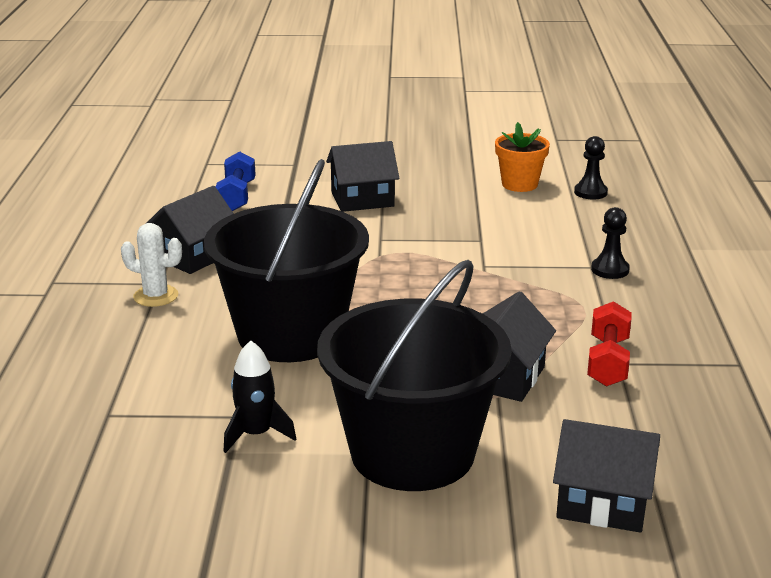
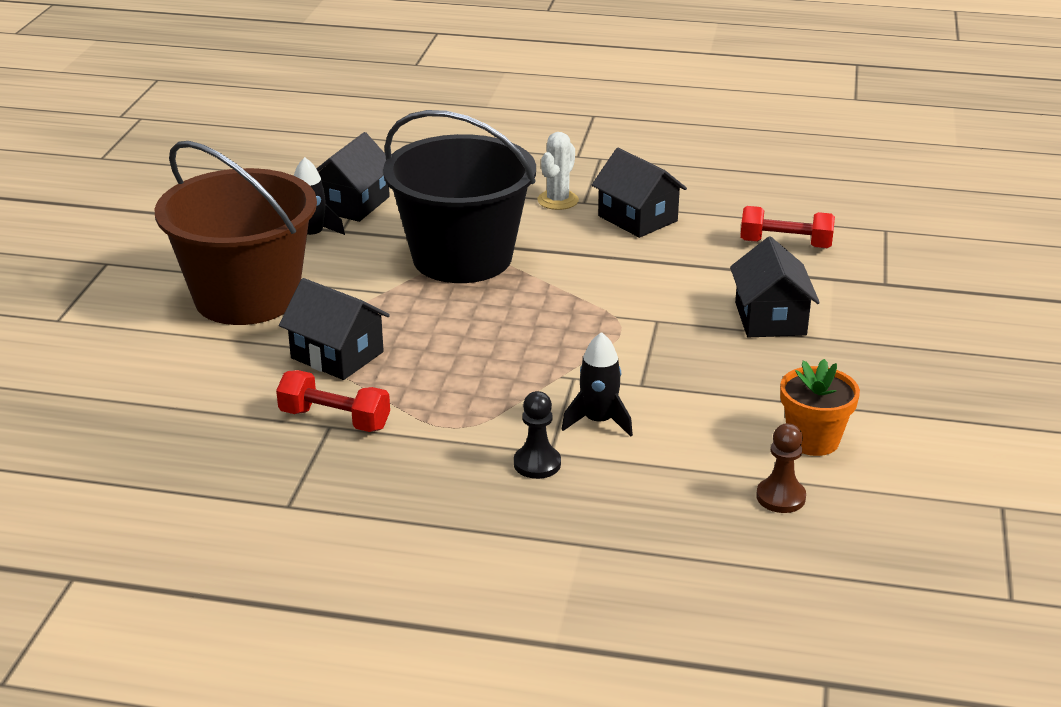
camera: 100 degrees right, 5 degrees up
blue dumbbell [216,151,256,211] -> red dumbbell [740,206,835,248]
black bucket [317,260,512,491] -> brown bucket [155,141,317,325]
black house [553,419,660,533] -> black house moved to [316,132,390,222]
black pawn [574,136,608,200] -> brown pawn [756,423,806,513]
none -> black rocket [561,332,633,437]

